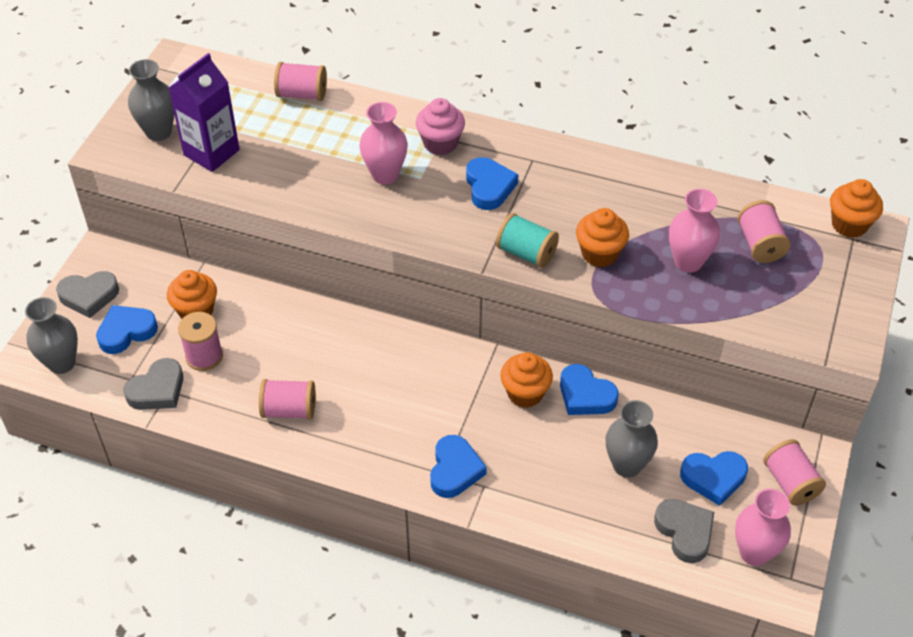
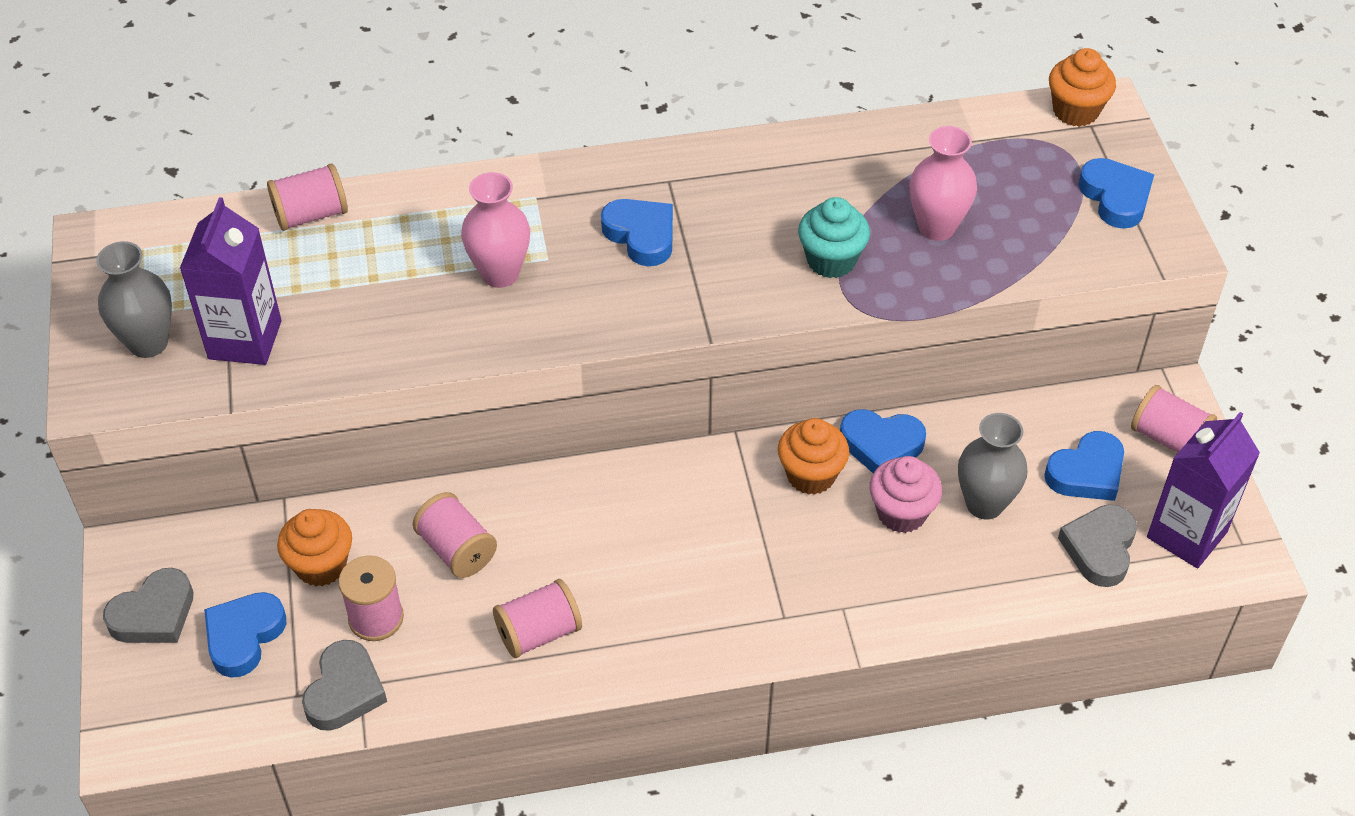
camera: 30 degrees left, 0 degrees up
grey vase [25,297,78,374] -> none
pink cupcake [416,98,465,155] -> pink cupcake moved to [869,456,942,533]
blue heart [430,435,487,498] -> blue heart moved to [1078,158,1154,229]
turquoise spool [496,213,559,268] -> none
orange cupcake [576,208,629,267] -> turquoise cupcake [798,197,870,278]
grey heart [654,499,714,563] -> grey heart turned 105 degrees counterclockwise [1058,504,1137,587]
pink vase [735,489,791,566] -> purple carton [1147,412,1260,568]
pink spool [738,200,790,263] -> pink spool moved to [413,492,497,578]

